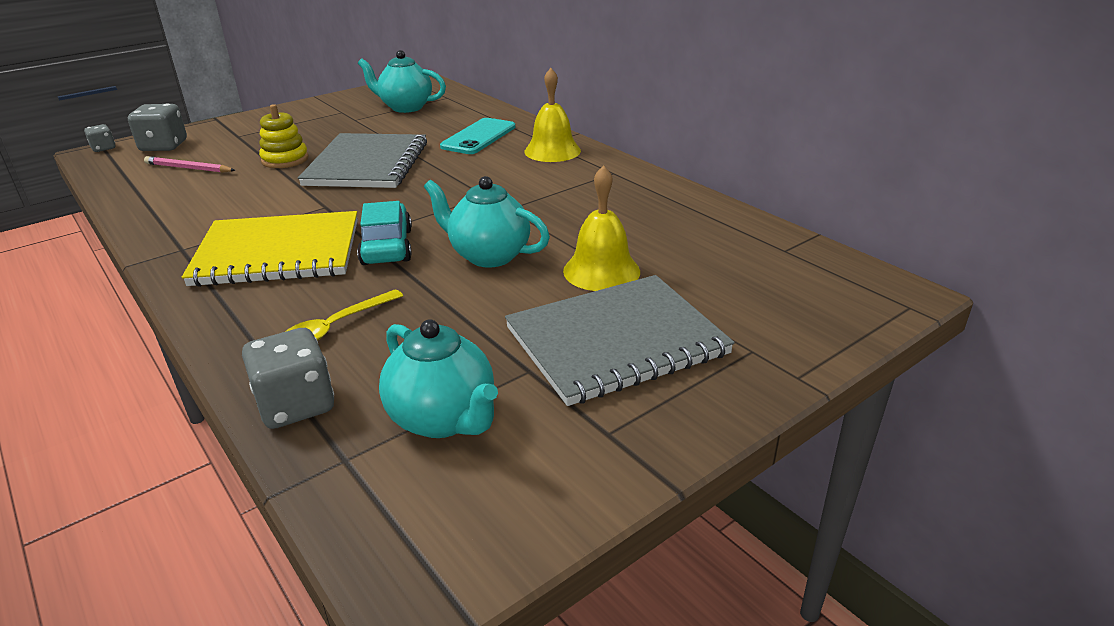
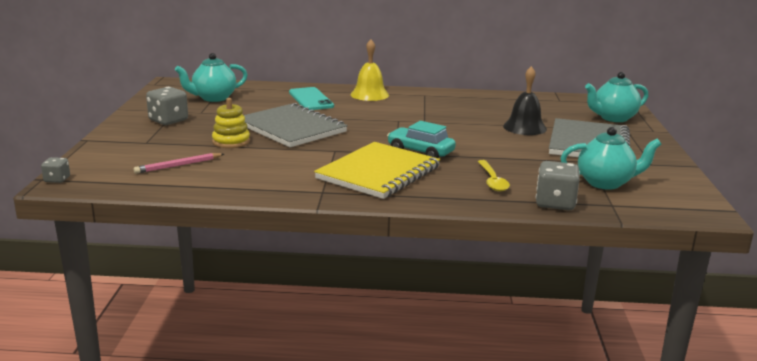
camera: 50 degrees left, 10 degrees down
grey dice [128,103,187,151] -> grey dice moved to [146,87,188,125]
turquoise teapot [424,176,550,268] -> turquoise teapot moved to [585,72,648,122]
yellow bell [563,165,640,291] -> black bell [503,66,547,135]

